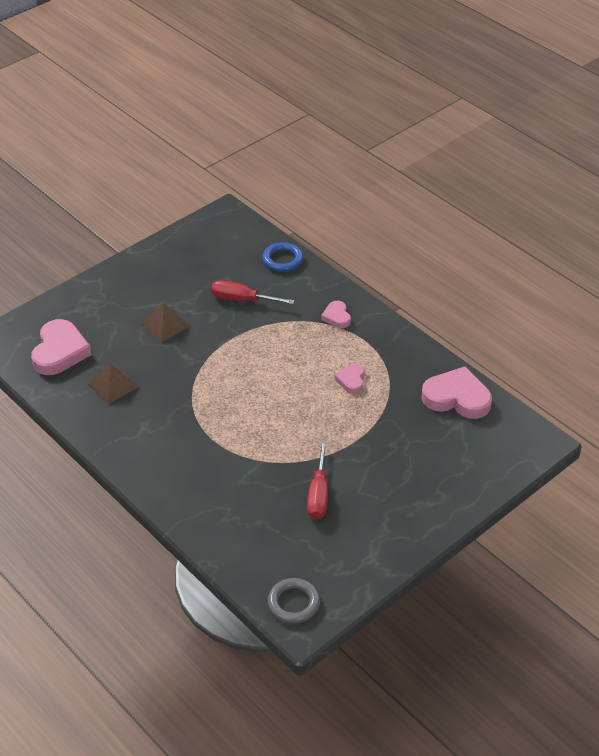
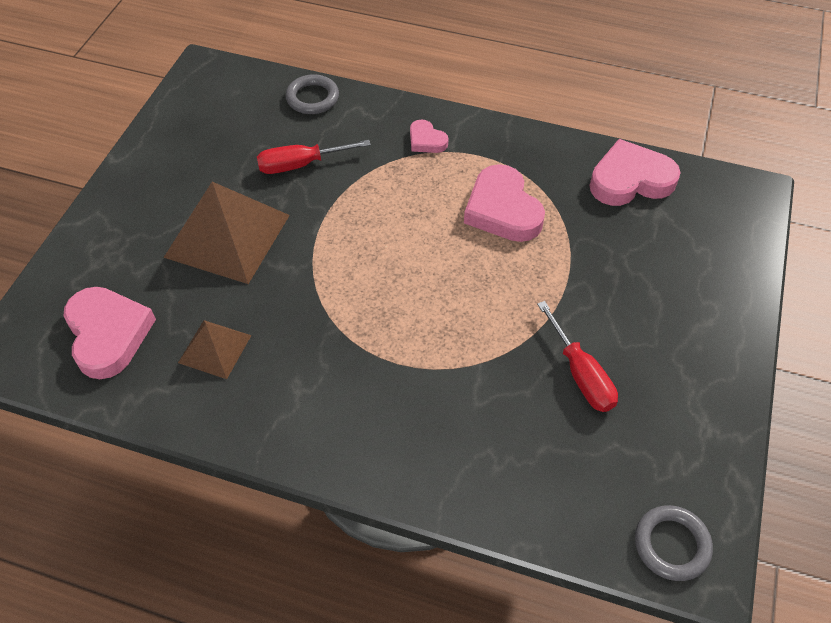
camera: 30 degrees left, 10 degrees up
brown pyramid [141,303,190,342] -> brown pyramid [163,182,290,284], size x1.88
blue ring [262,242,303,272] -> grey ring [286,74,339,114]
pink heart [334,363,365,394] -> pink heart [464,164,545,242], size x1.92

